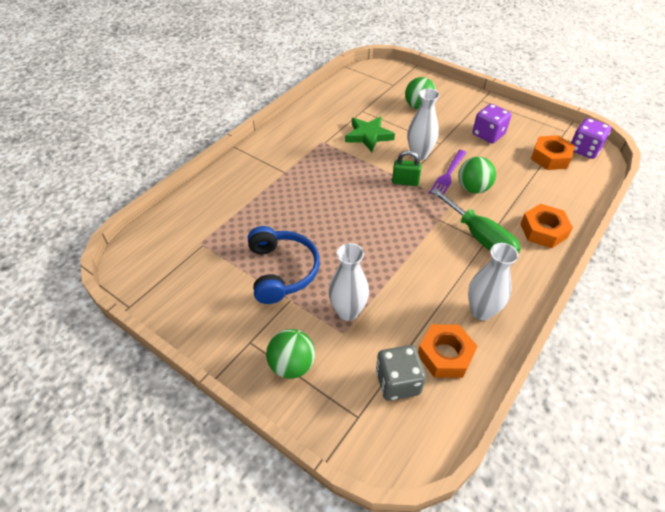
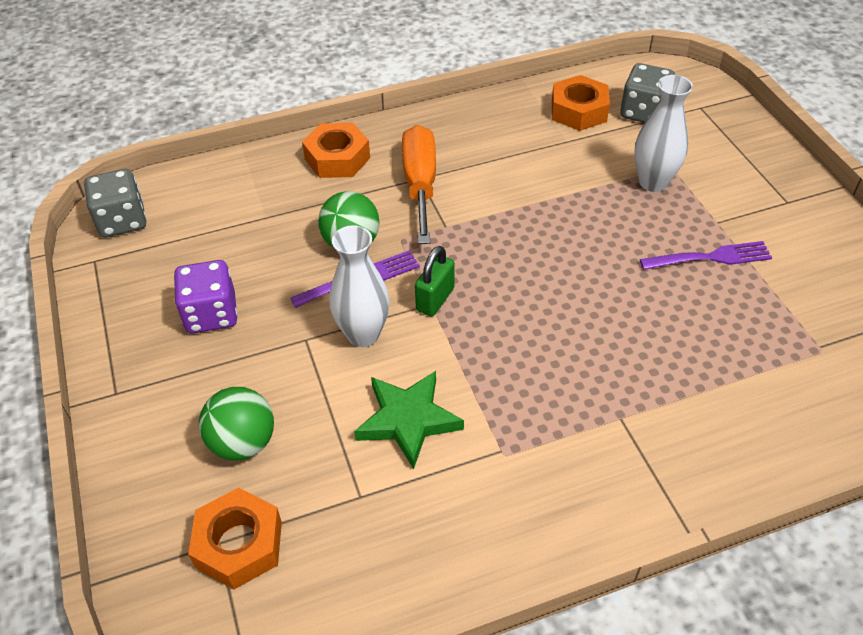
camera: 145 degrees left, 0 degrees up
blue headphones [248,226,320,304] -> purple fork [640,241,772,270]
green ball [266,329,315,379] -> none
green padlock [392,150,422,186] -> green padlock turned 75 degrees clockwise [415,246,455,316]
green screwdriver [431,188,521,254] -> orange screwdriver [402,125,436,244]
white vase [468,243,519,320] -> none
orange nut [531,135,575,170] -> orange nut moved to [188,488,282,589]
purple dice [571,118,611,159] -> grey dice [84,169,146,237]

